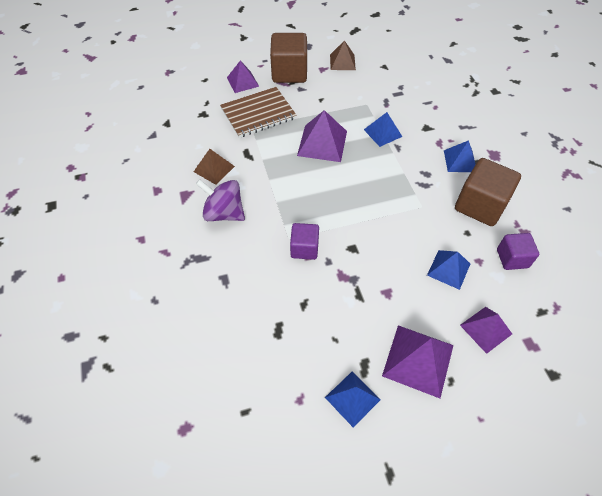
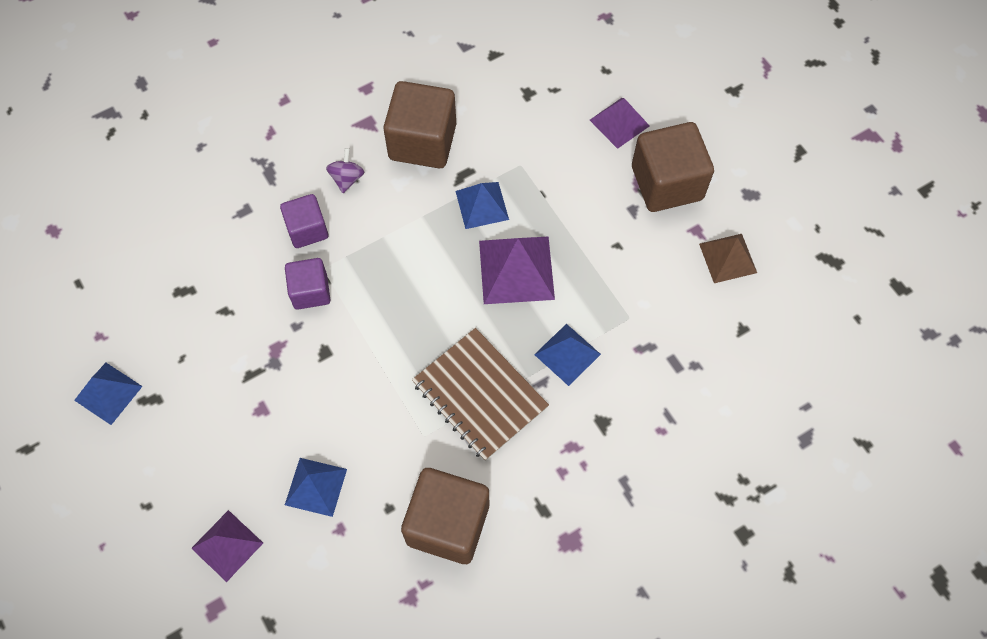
camera: 75 degrees right, 10 degrees up
brown pyramid [194,149,235,185] -> brown cube [384,81,456,168]
purple spinning top [196,179,245,221] -> purple spinning top [326,148,364,193], size x0.55
brown notebook [220,87,296,138] -> brown notebook moved to [412,328,549,461]
purple pyramid [382,325,454,398] -> none
blue pyramid [444,140,476,172] -> blue pyramid moved to [456,182,509,229]
purple cube [497,233,539,270] -> purple cube moved to [280,194,328,248]

